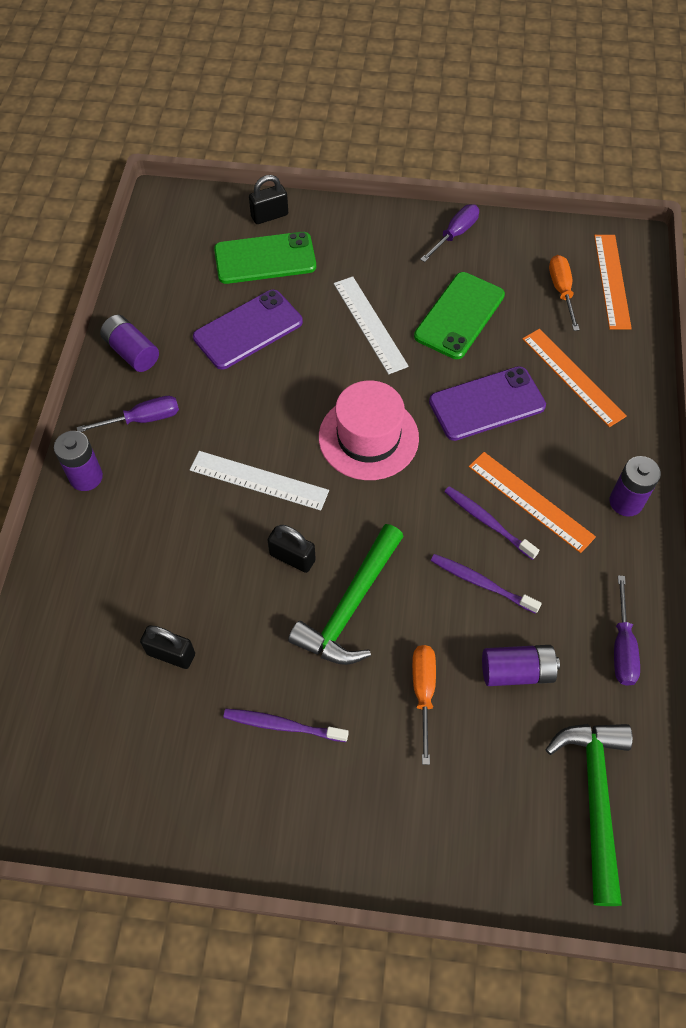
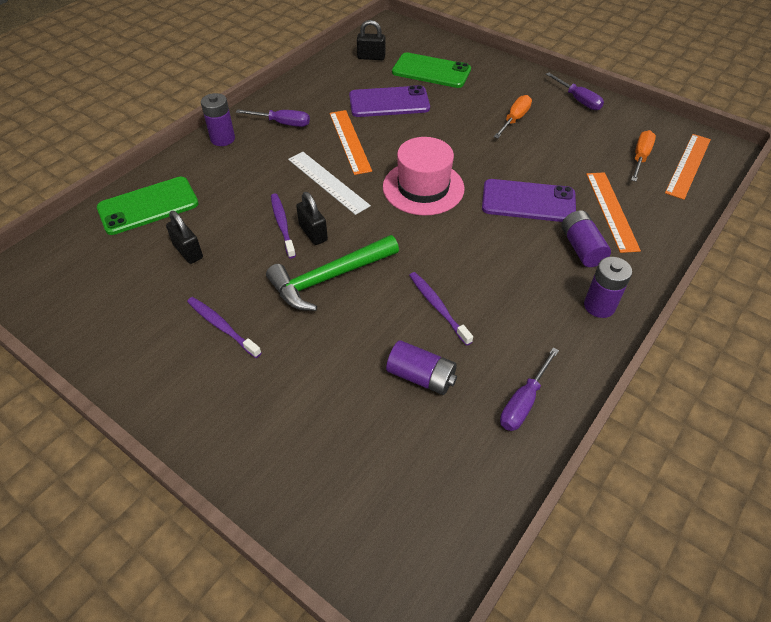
camera: 30 degrees right, 10 degrees down
purple battery [100,315,159,372] -> purple battery moved to [561,210,611,267]
black padlock [249,175,288,224] -> black padlock moved to [357,20,385,60]
white ruler [334,276,409,374] -> none
orange screwdriver [412,645,436,765] -> orange screwdriver moved to [494,95,532,138]
green phone [414,272,505,359] -> green phone moved to [97,177,199,235]
purple screwdriver [420,204,479,262] -> purple screwdriver turned 75 degrees clockwise [546,73,604,110]
purple toothbrush [444,486,539,560] -> purple toothbrush moved to [271,194,296,258]
orange ruler [469,452,596,553] -> orange ruler moved to [330,110,372,175]
green hammer [545,724,633,906] -> none

